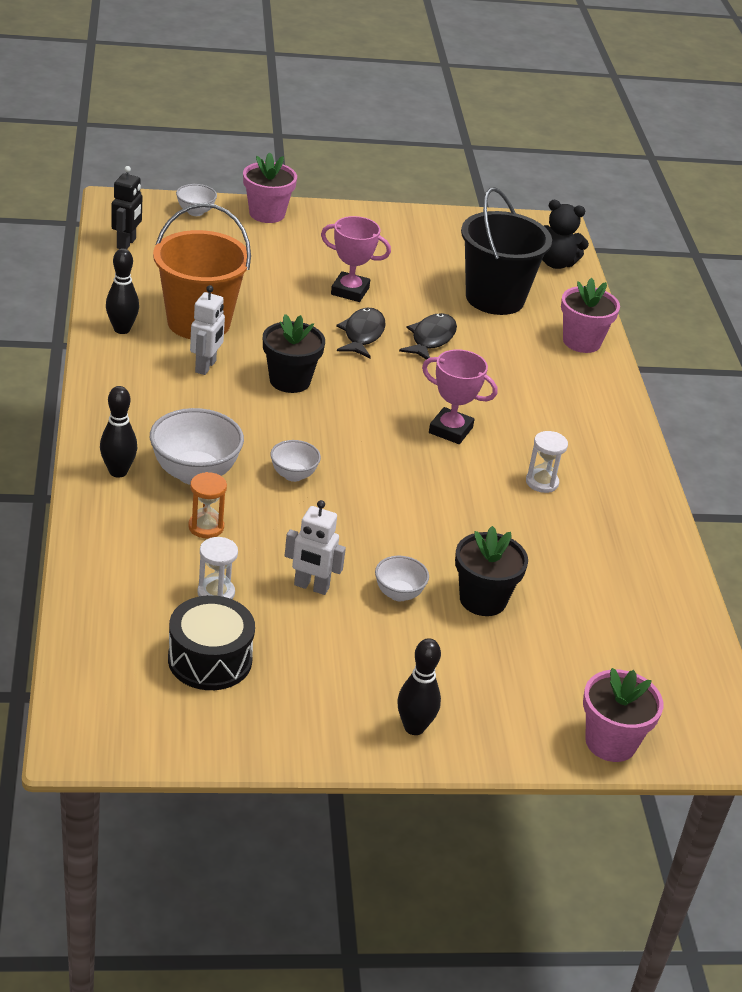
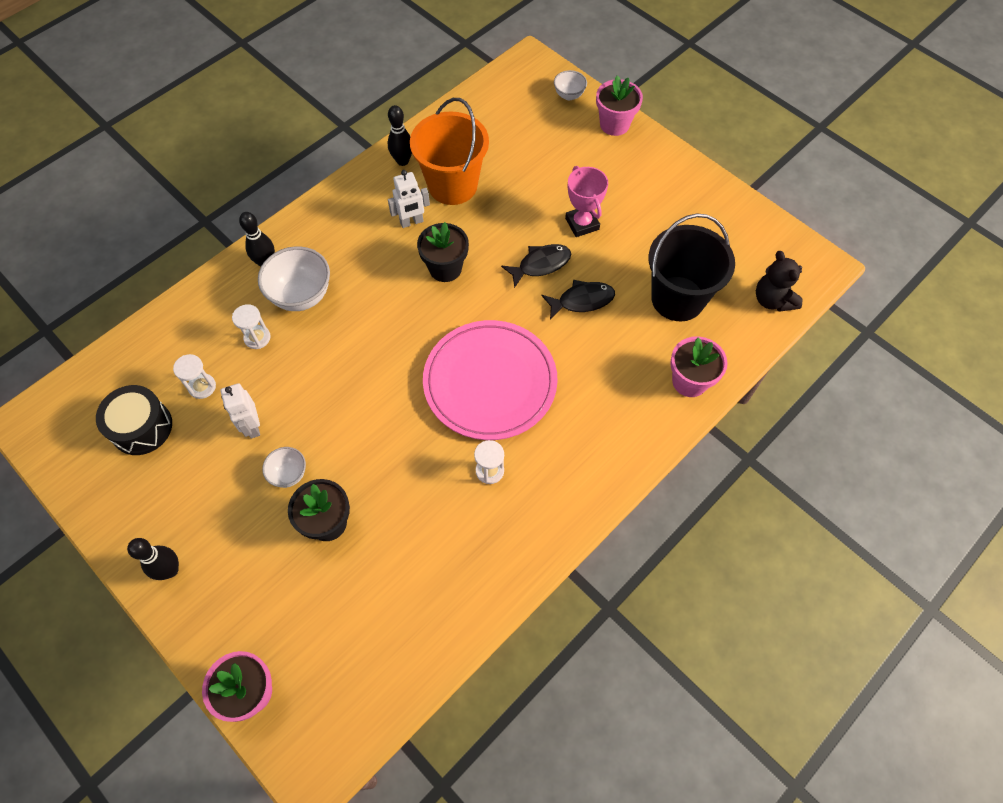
camera: 55 degrees right, 25 degrees up
black robot [111,166,142,249] -> none
orange hourglass [188,472,227,538] -> white hourglass [232,304,271,349]
white bowl [270,440,321,482] -> none
pink trophy [422,349,497,444] -> pink plate [423,320,558,440]

